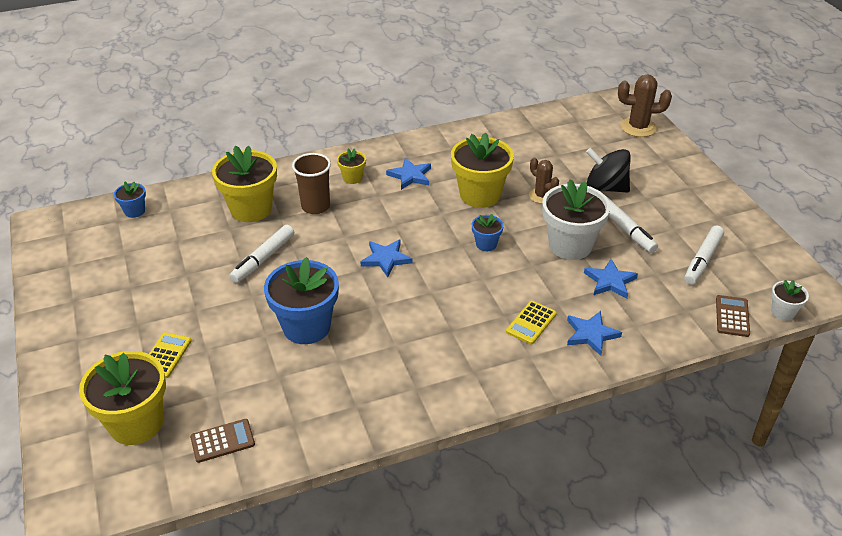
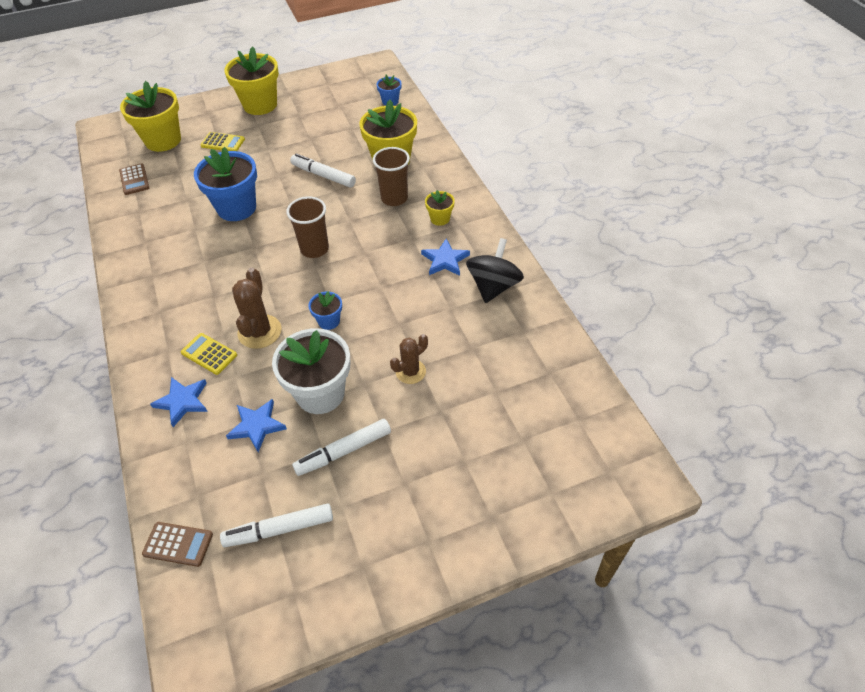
camera: 90 degrees right, 10 degrees up
blue star [361,239,412,277] -> brown cup [286,196,329,258]
yellow flower pot [451,132,514,208] -> yellow flower pot moved to [224,46,279,115]
black spinning top [586,148,631,193] -> black spinning top moved to [466,238,524,303]
brown cactus [618,74,672,137] -> brown cactus moved to [232,268,282,349]
white marker [684,225,724,285] -> white marker turned 45 degrees counterclockwise [220,503,333,547]
white flower pot [771,280,809,321] -> none

